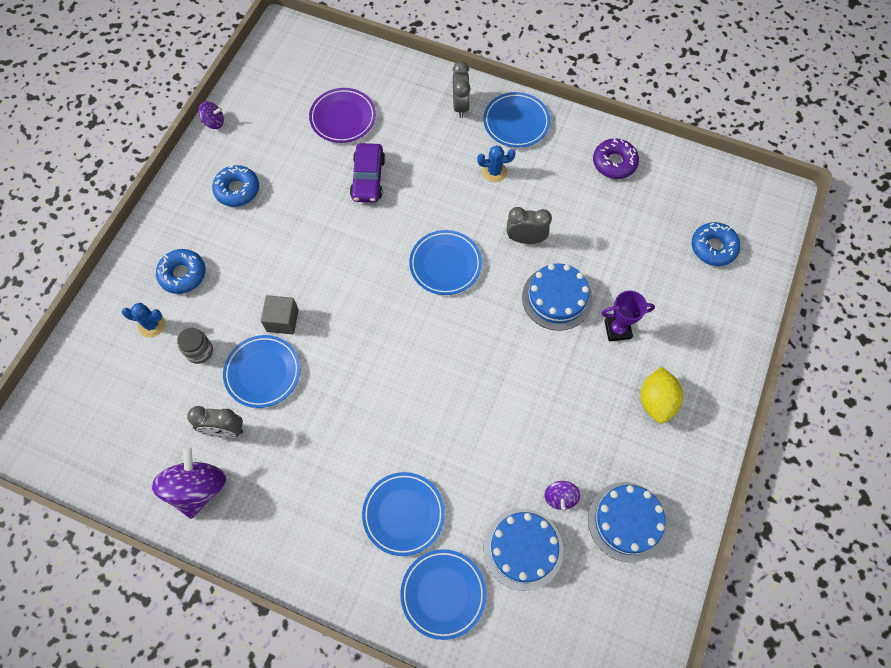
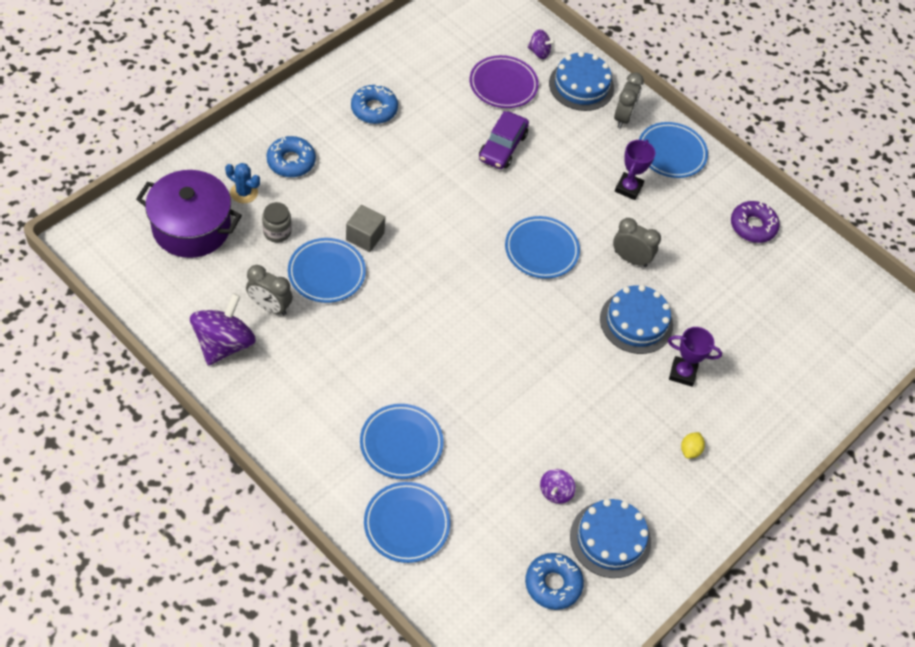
camera: 15 degrees right, 10 degrees down
purple spinning top [198,101,224,129] -> purple spinning top moved to [528,29,555,59]
blue cactus [477,145,516,182] -> purple trophy [615,140,655,200]
blue cake [484,509,563,591] -> blue cake moved to [549,51,614,111]
yellow lemon [640,367,683,423] -> yellow lemon [681,432,705,459], size x0.54
blue donut [692,222,740,266] -> blue donut moved to [525,553,584,610]
none -> purple pot [136,170,242,258]

